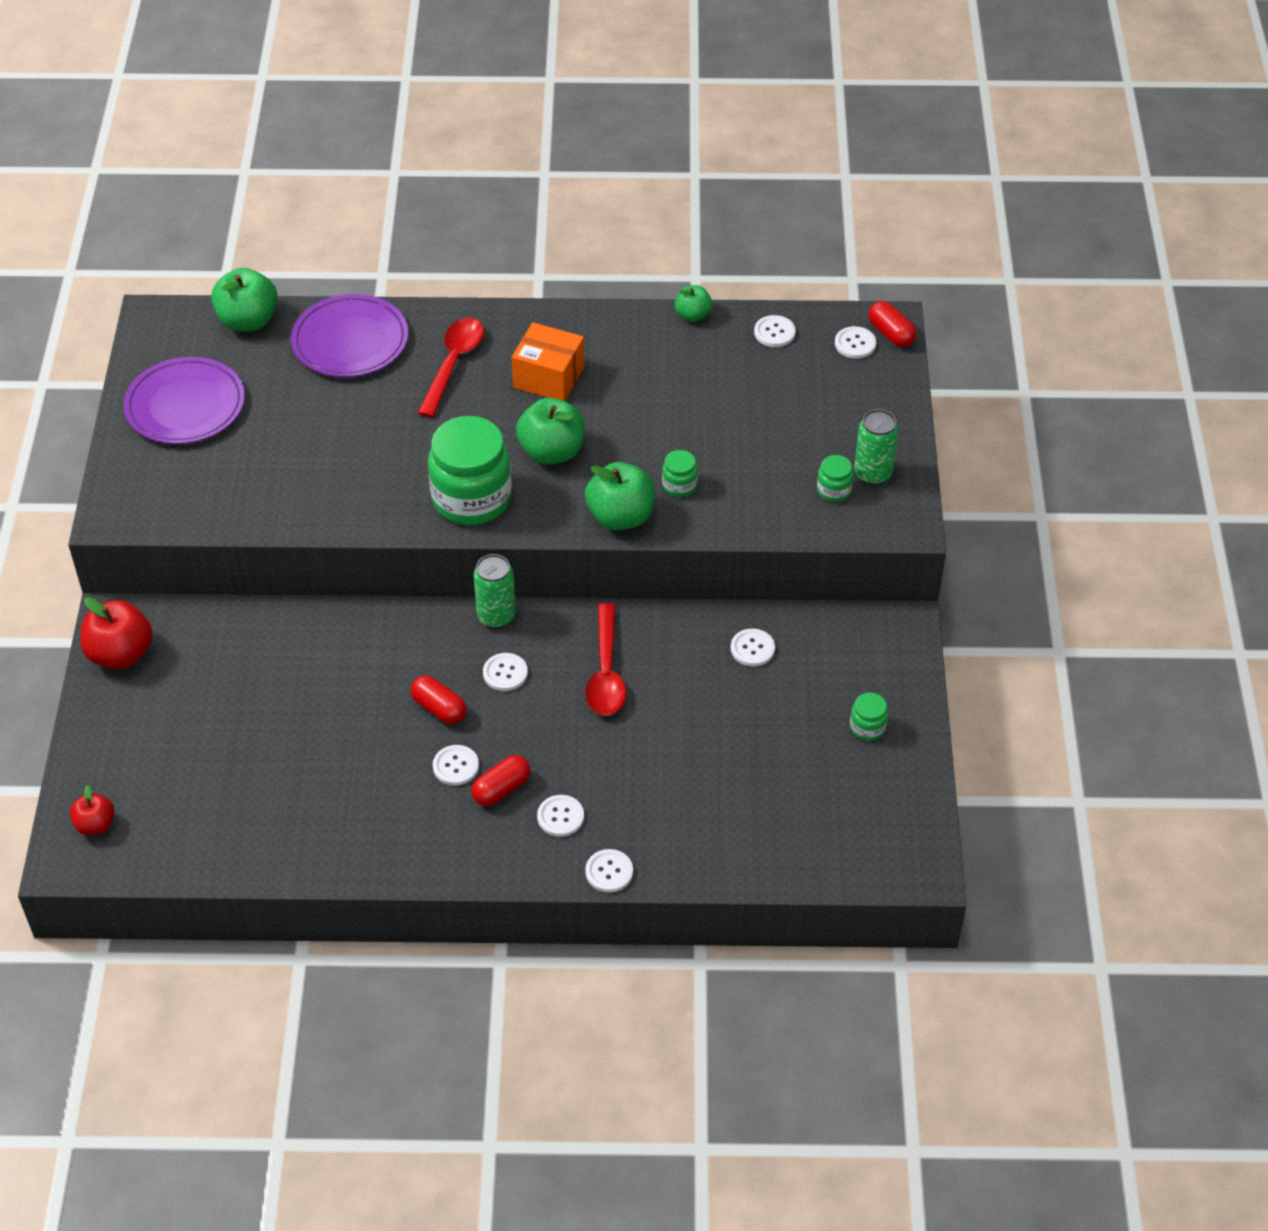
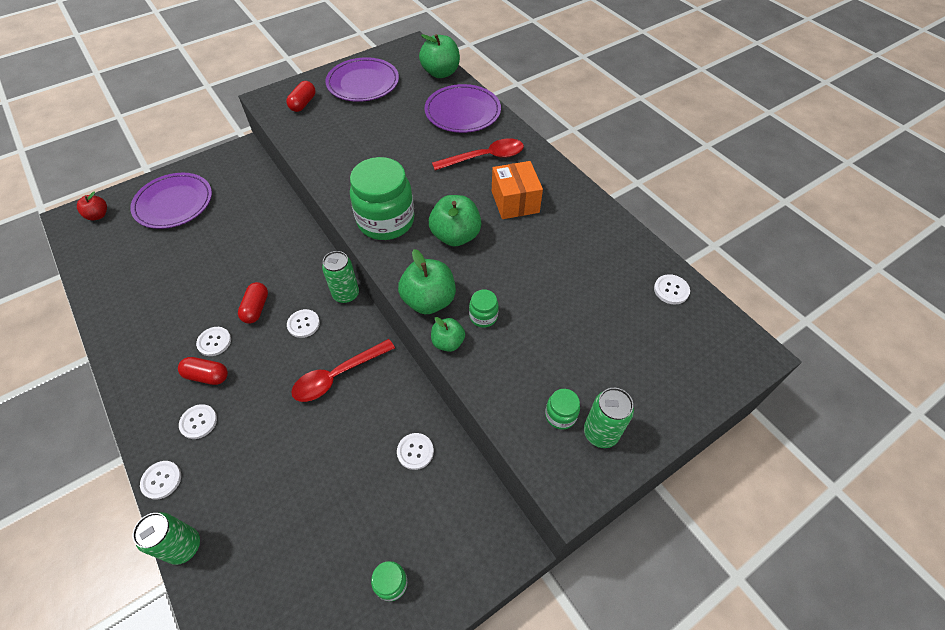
camera: 55 degrees right, 5 degrees up
red apple [80,597,153,669] -> none
green apple [675,285,713,322] -> green apple moved to [431,317,465,352]
white button [835,326,876,359] -> none
red capsule [868,301,917,347] -> red capsule moved to [286,81,315,112]
none -> purple plate [130,173,212,229]
none -> green can [133,512,200,565]

